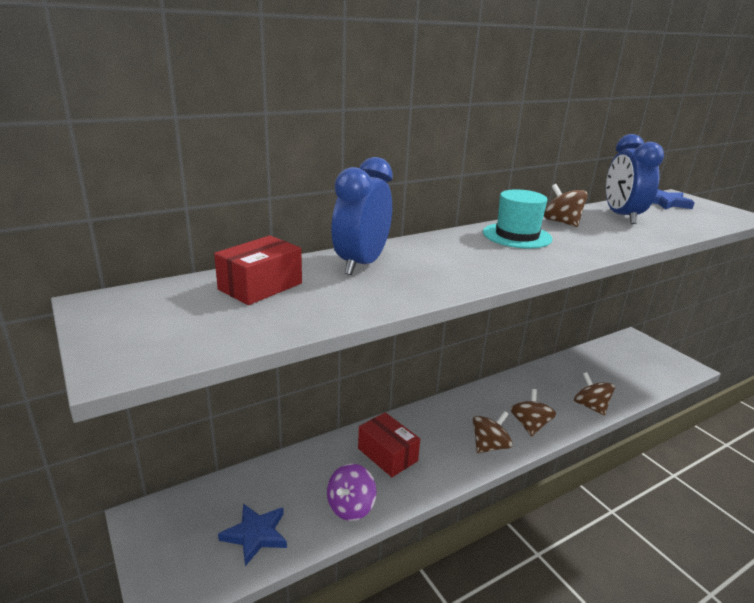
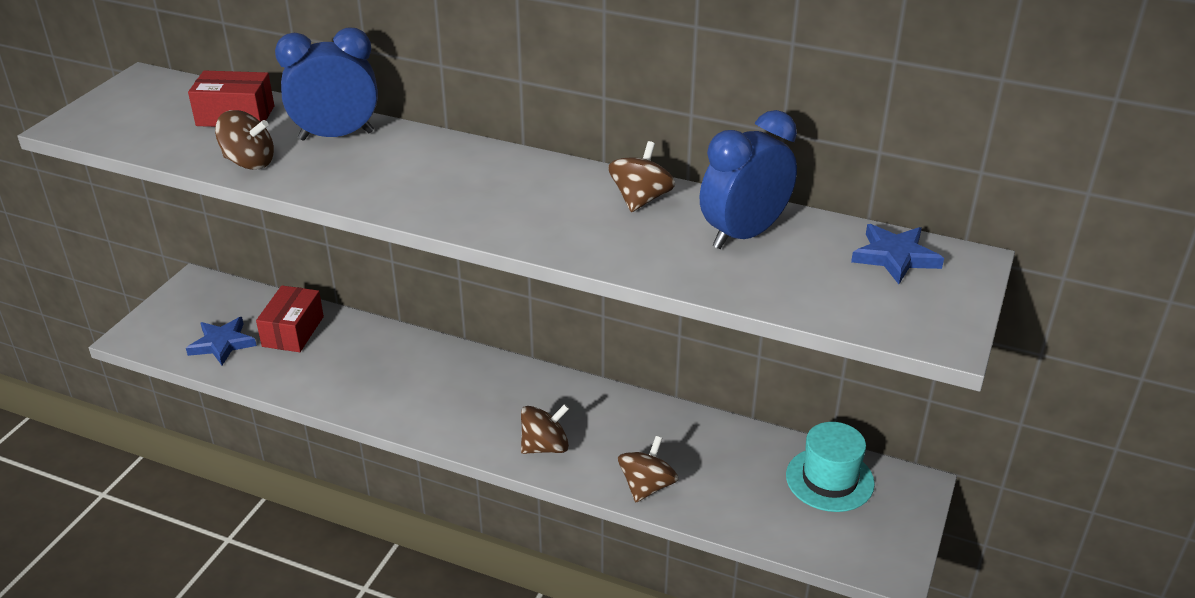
camera: 55 degrees right, 10 degrees up
purple spinning top [327,463,377,521] -> none
red box [358,412,420,477] -> red box moved to [256,285,324,352]
brown spinning top [473,411,513,453] -> brown spinning top moved to [215,110,274,170]
turquoise hat [483,189,552,248] -> turquoise hat moved to [786,422,875,512]

